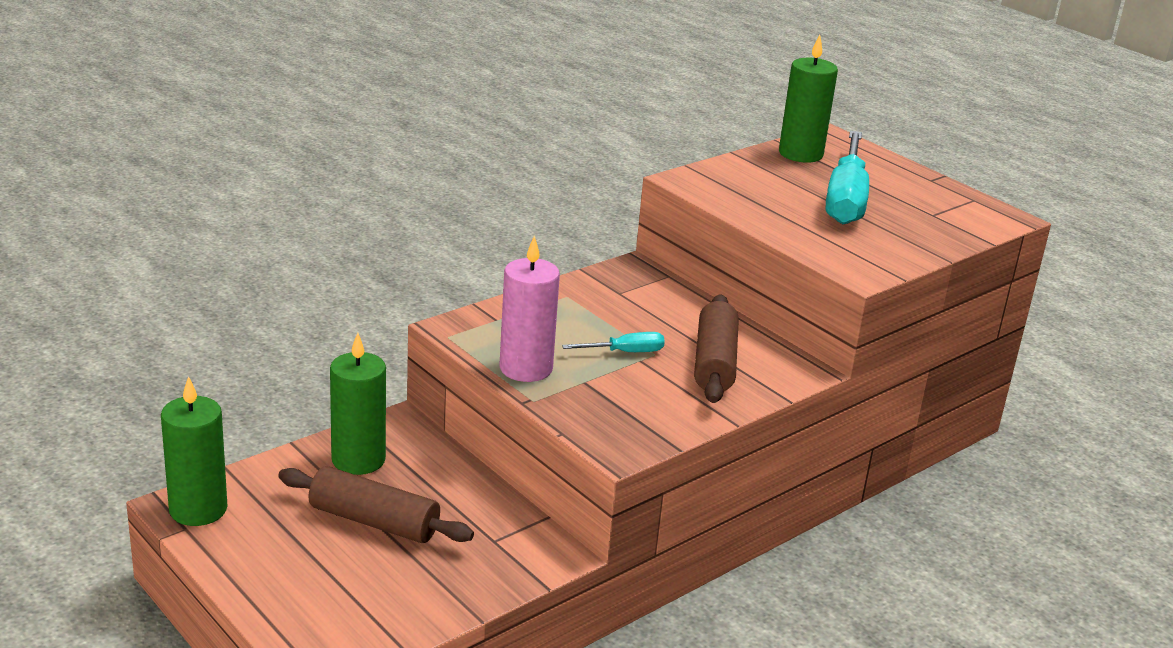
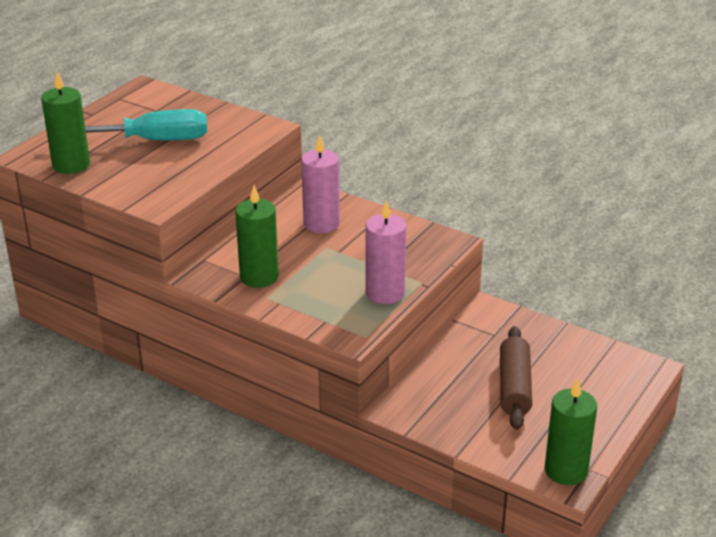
camera: 105 degrees left, 5 degrees up
green candle [330,333,386,475] -> green candle moved to [235,185,279,288]
turquoise screwdriver [562,332,665,352] -> none
brown rolling pin [694,294,739,403] -> pink candle [301,135,340,233]

